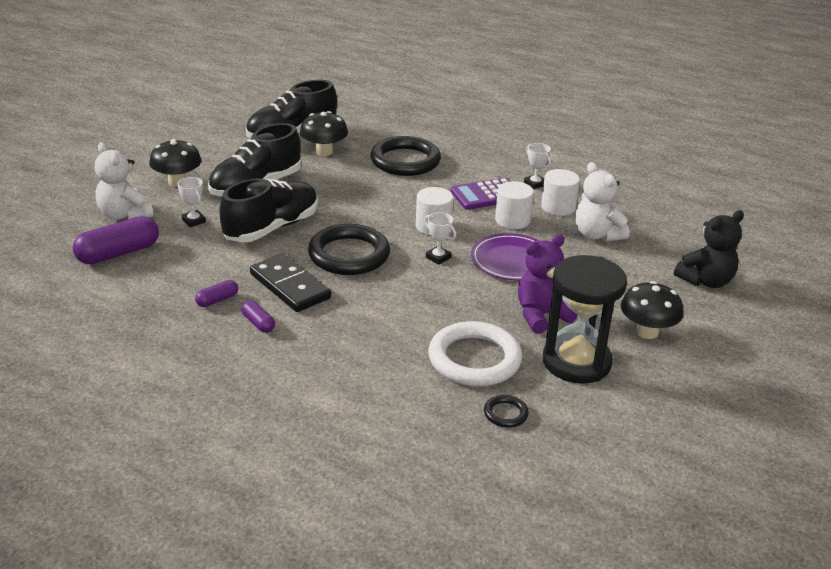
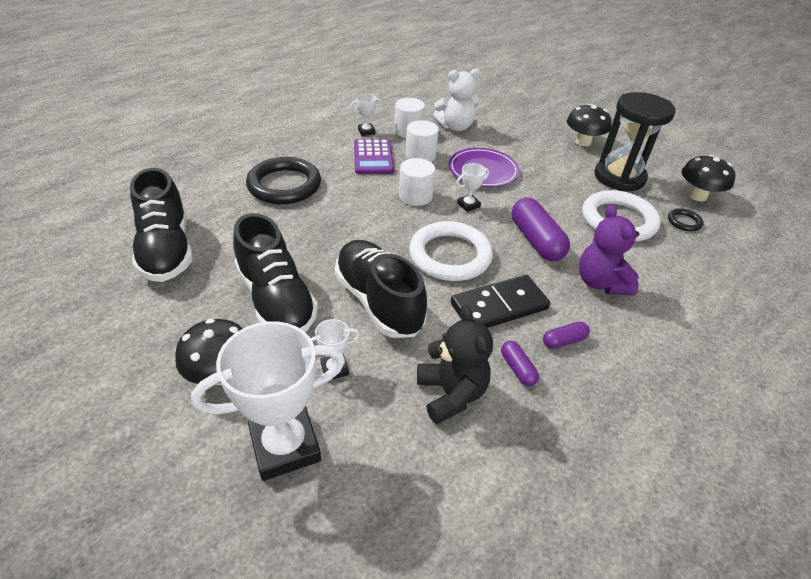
camera: 75 degrees left, 10 degrees up
purple capsule [73,216,159,264] -> purple capsule moved to [512,198,570,261]
white teddy bear [95,142,154,219] -> white trophy [191,321,345,481]
black mushroom [300,111,348,156] -> black mushroom moved to [682,155,735,201]
black ring [308,224,390,275] -> white ring [409,221,493,281]
purple teddy bear [518,234,578,334] -> purple teddy bear moved to [579,205,639,296]
black teddy bear [674,210,744,288] -> black teddy bear moved to [417,305,493,424]

